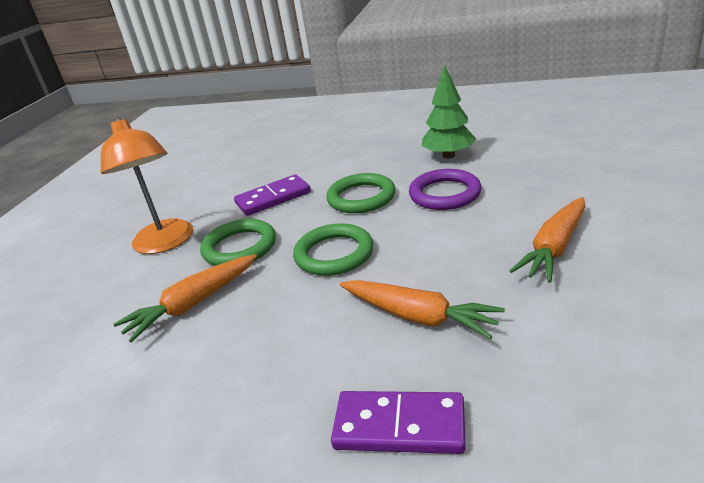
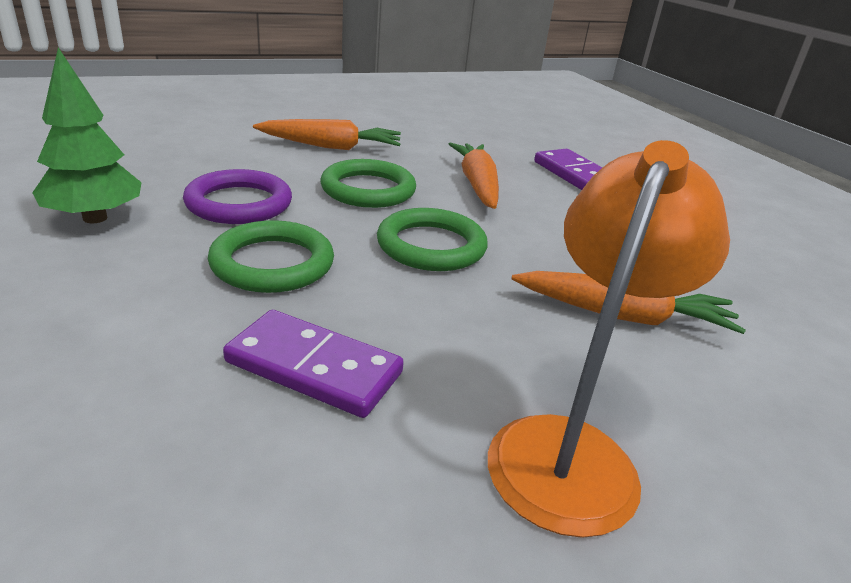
camera: 135 degrees left, 0 degrees up
green ring [200,219,276,266] -> green ring moved to [321,159,416,208]

